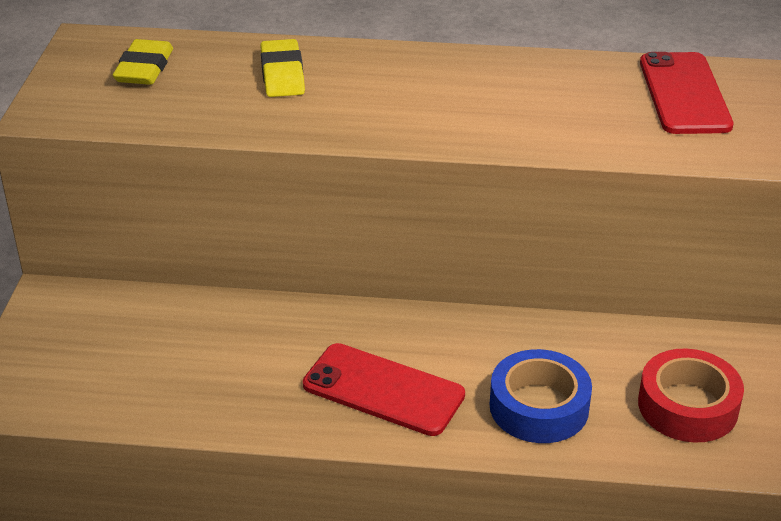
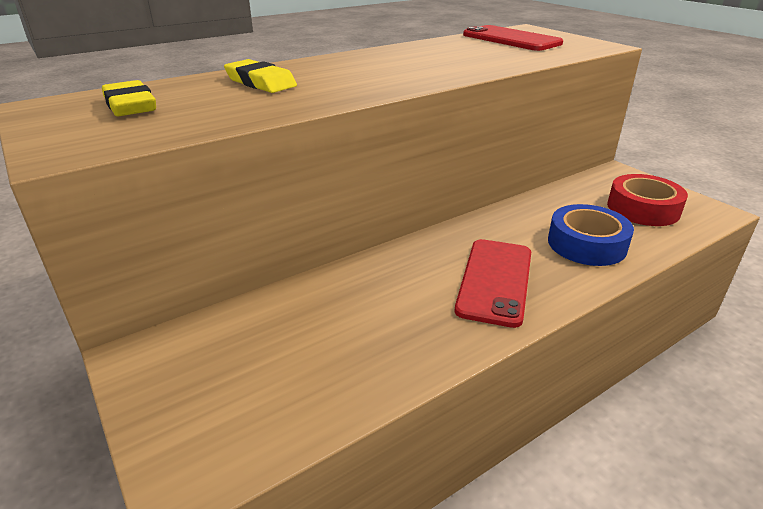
camera: 40 degrees left, 5 degrees down
red phone [303,343,465,436] -> red phone turned 60 degrees counterclockwise [455,239,531,328]

